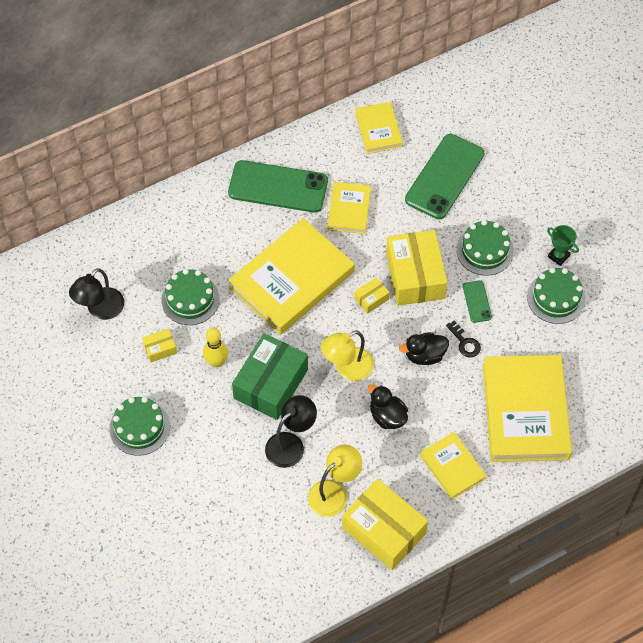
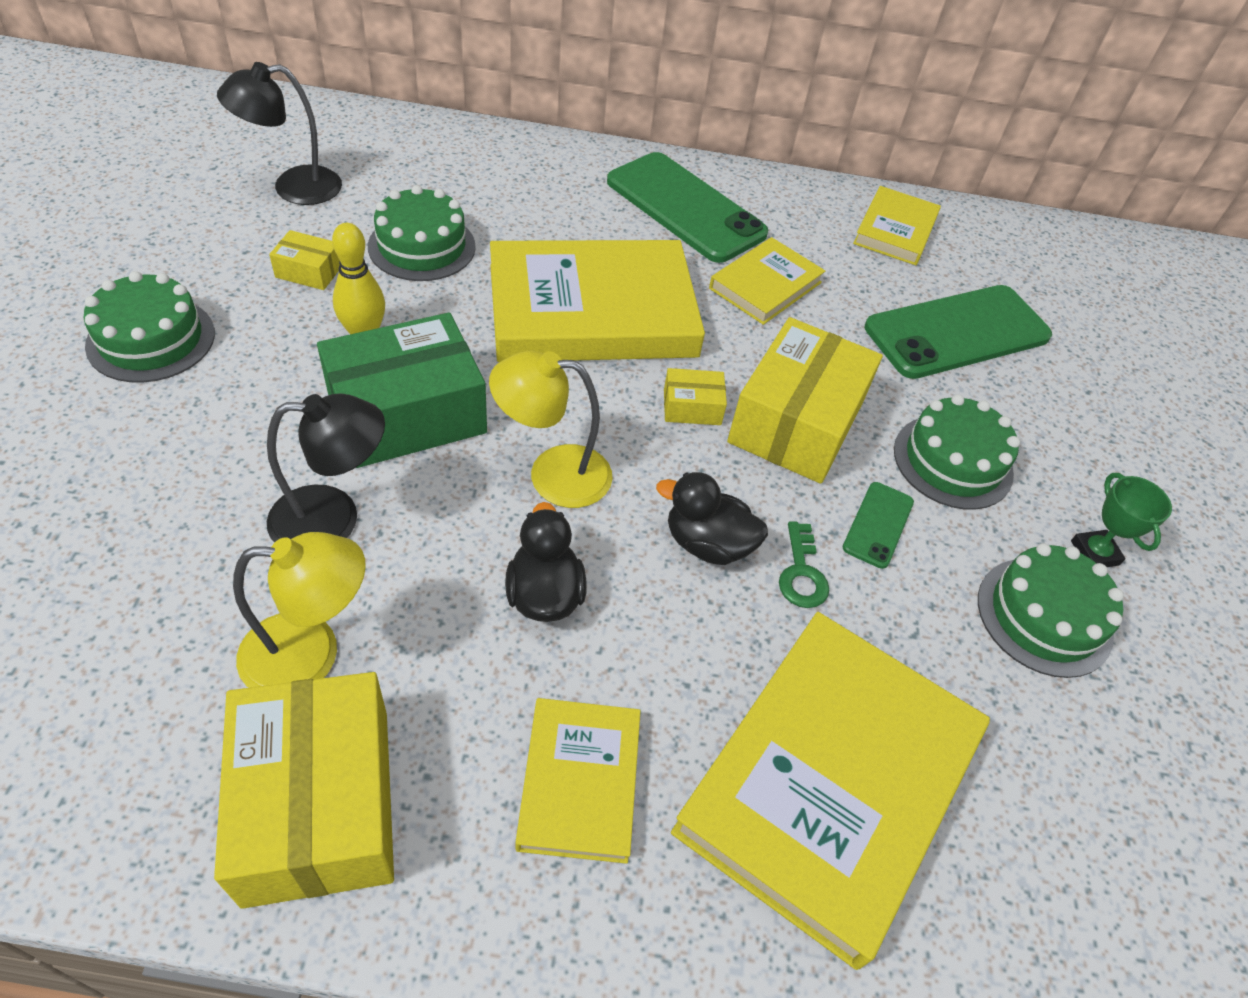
camera: 30 degrees right, 10 degrees down
black key [446,320,481,358] -> green key [779,521,829,608]

